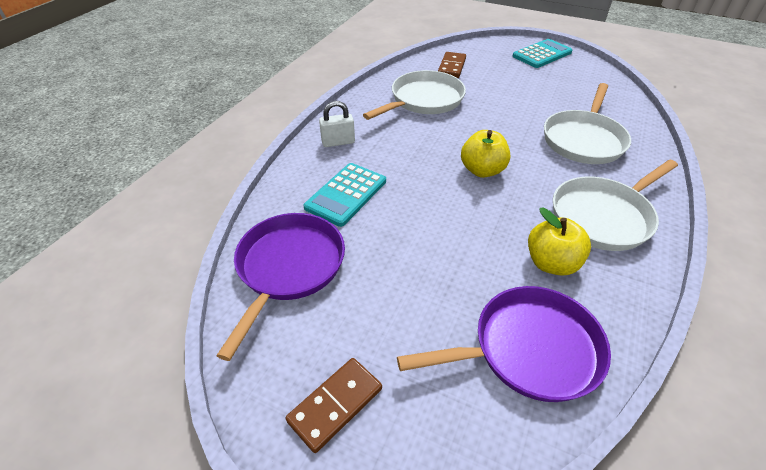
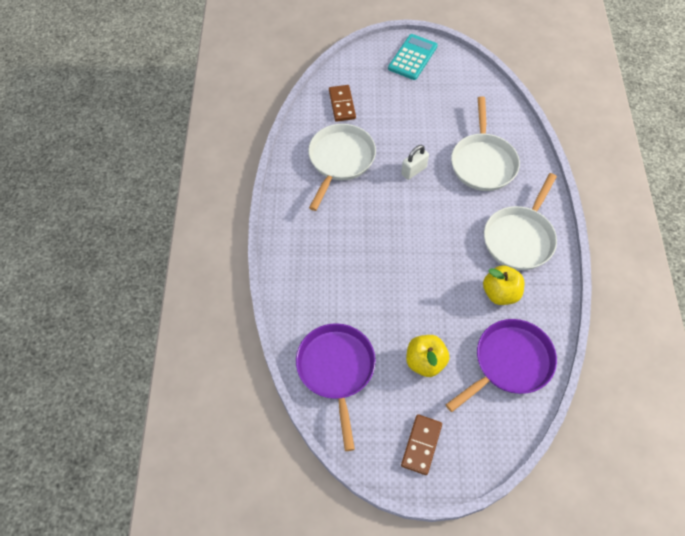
camera: 25 degrees left, 15 degrees up
turquoise calculator [304,163,386,227] -> none
white padlock [319,101,355,147] -> white padlock moved to [401,145,429,180]
yellow apple [461,130,510,178] -> yellow apple moved to [406,335,449,377]

